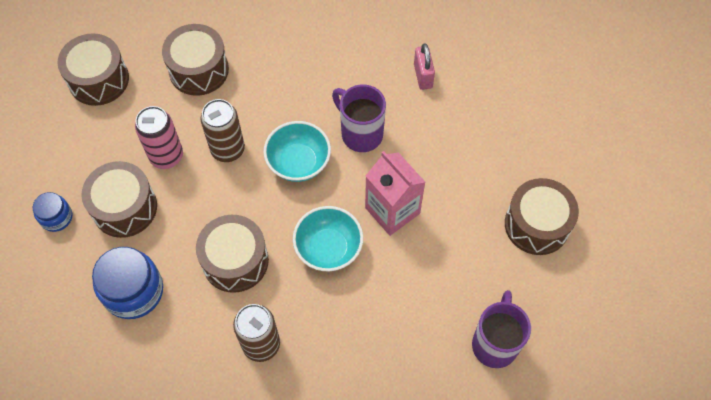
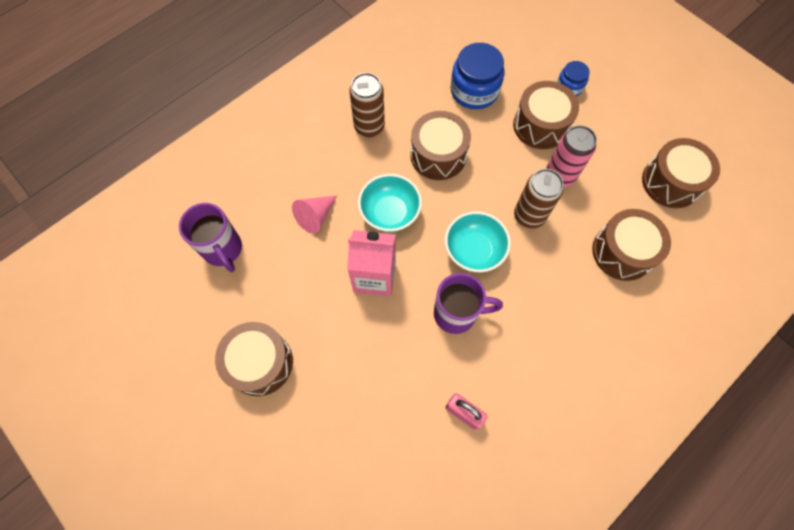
camera: 135 degrees right, 5 degrees up
none -> pink cone [292,195,337,234]

